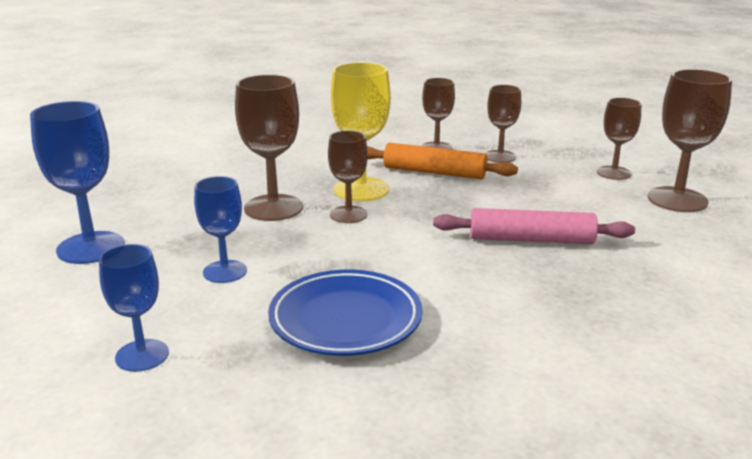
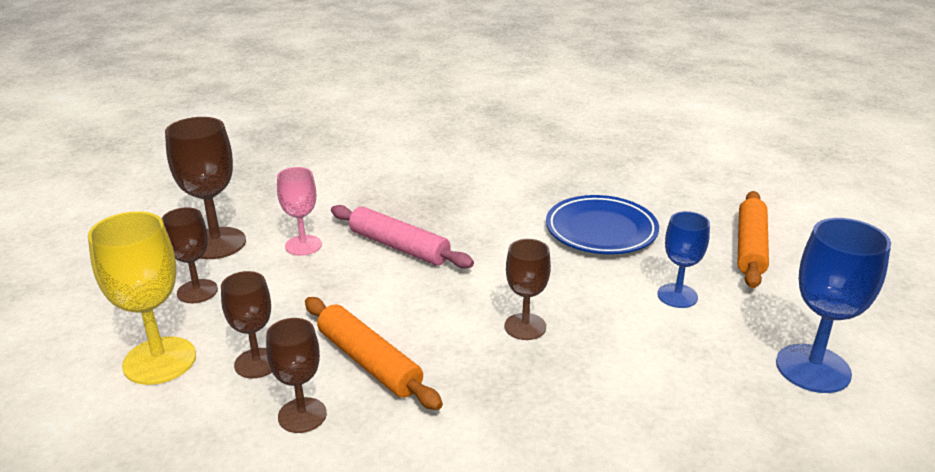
camera: 150 degrees left, 5 degrees up
blue goblet [99,244,169,372] -> orange rolling pin [737,191,769,288]
brown goblet [235,74,303,221] -> none
yellow goblet [331,62,391,202] -> yellow goblet moved to [88,211,196,385]
none -> pink goblet [277,167,322,256]

